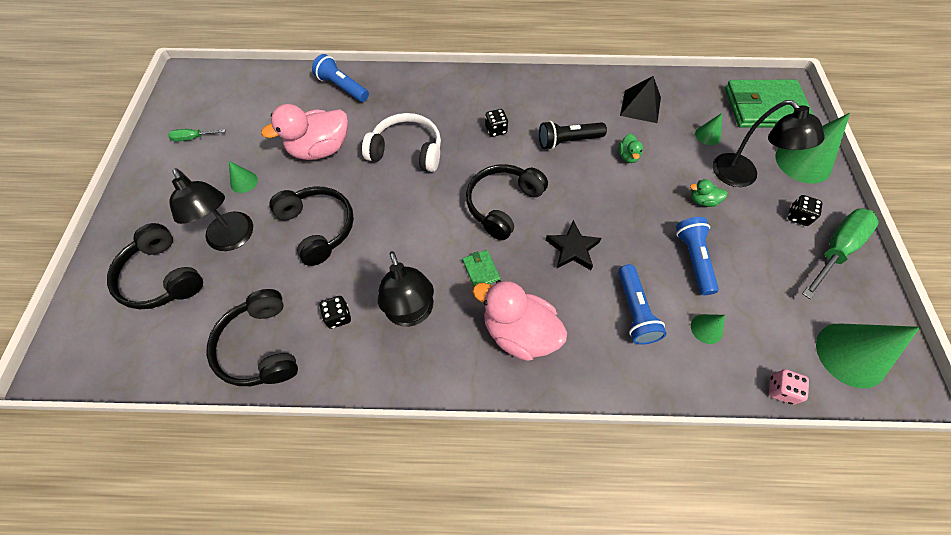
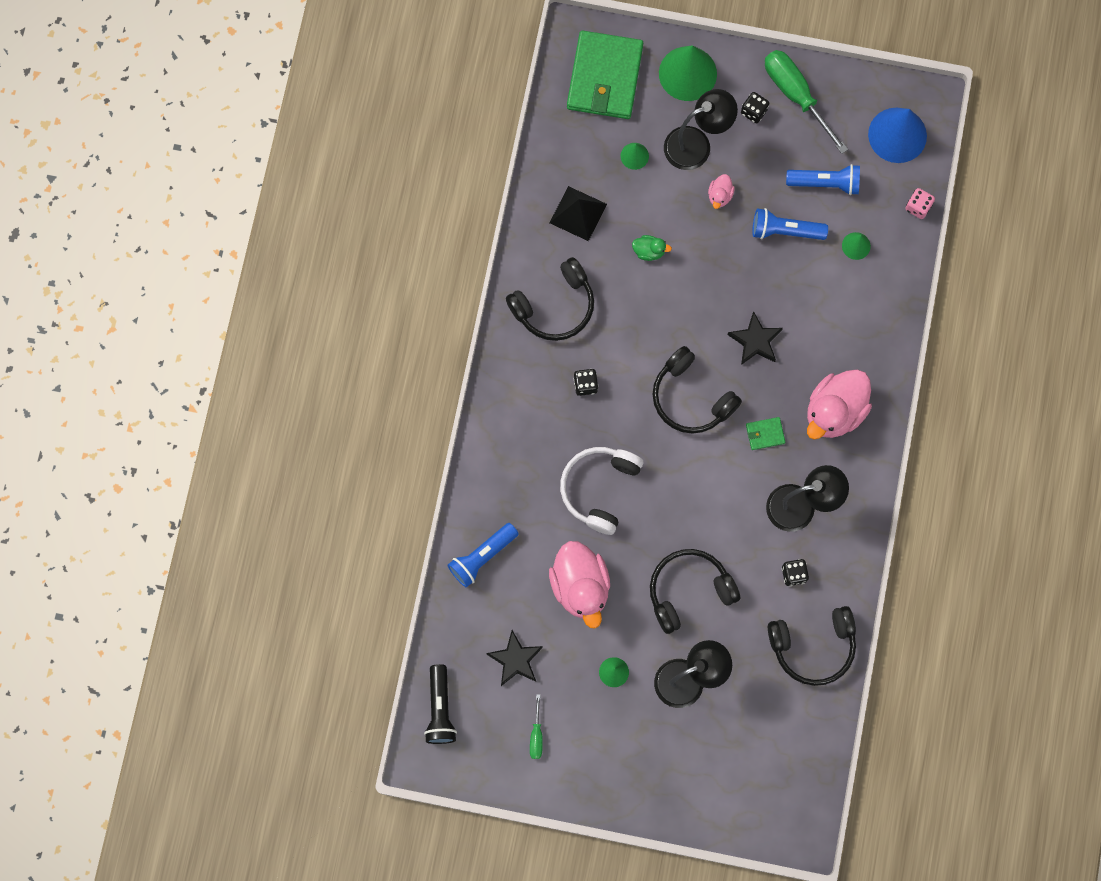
camera: 80 degrees left, 15 degrees up
black headphones [107,223,203,309] -> black headphones moved to [506,257,594,341]
black flashlight [539,121,607,150] -> black flashlight moved to [424,664,457,744]
blue flashlight [618,264,667,345] -> blue flashlight moved to [786,164,860,195]
green duck [690,179,728,207] -> pink duck [708,174,735,209]
green cone [816,324,920,388] -> blue cone [868,108,927,163]
none -> black star [486,630,543,686]

